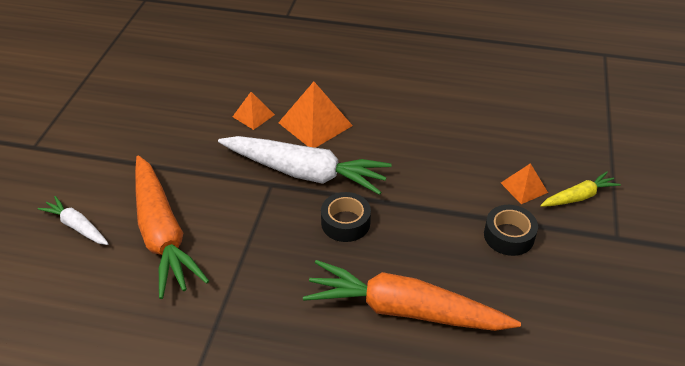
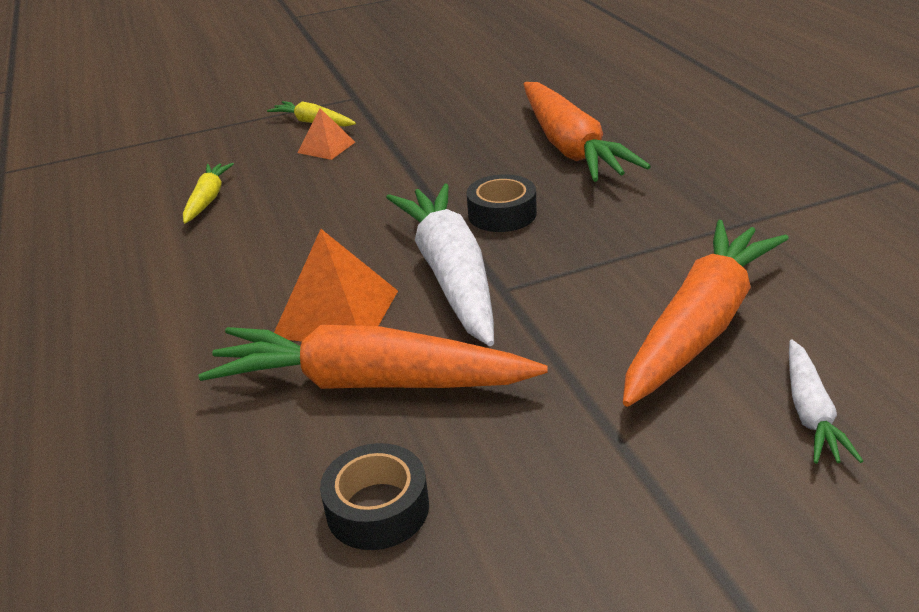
camera: 120 degrees left, 10 degrees down
orange pyramid [232,92,275,130] -> orange carrot [198,325,548,389]
black tape [484,205,538,256] -> black tape moved to [320,443,429,550]
none -> yellow carrot [183,163,234,224]

